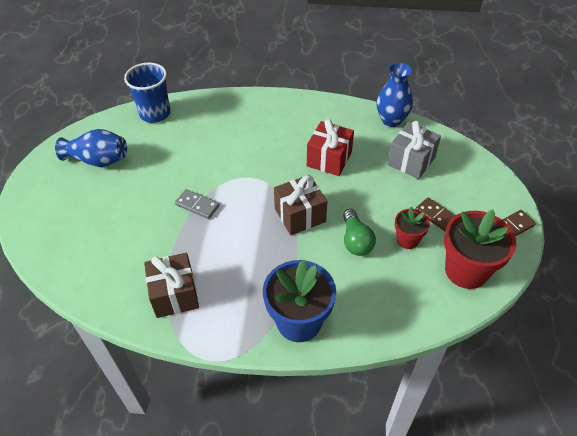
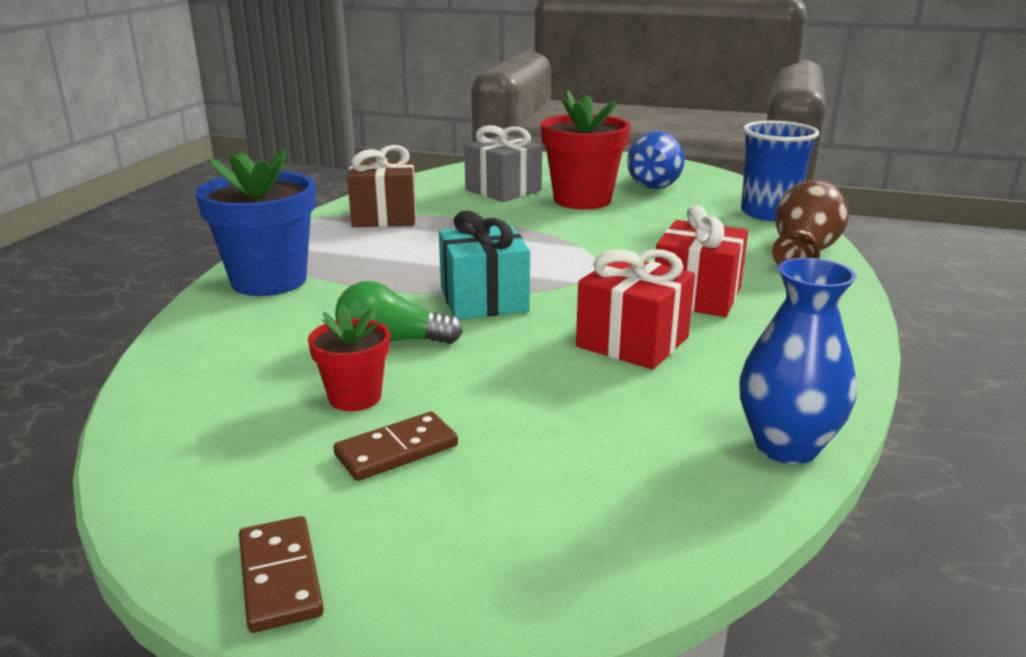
camera: 100 degrees right, 25 degrees down
grey domino [175,189,220,219] -> none
brown gift [274,175,327,235] -> turquoise gift [439,210,530,320]
grey gift [387,121,441,179] -> grey gift moved to [464,125,542,202]
red flower pot [444,210,516,289] -> red flower pot moved to [541,90,631,210]
none -> red gift [655,205,748,317]
none -> brown vase [772,180,849,265]

